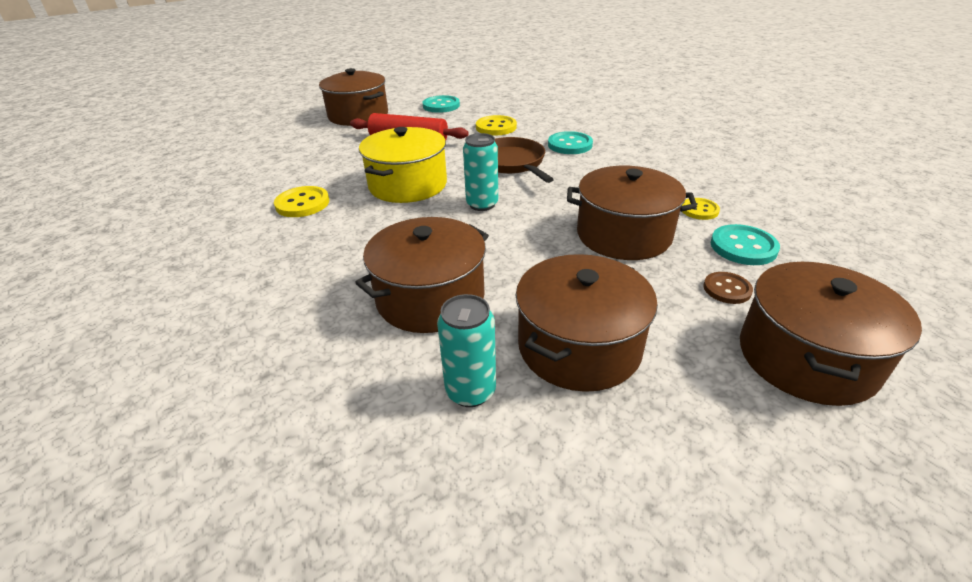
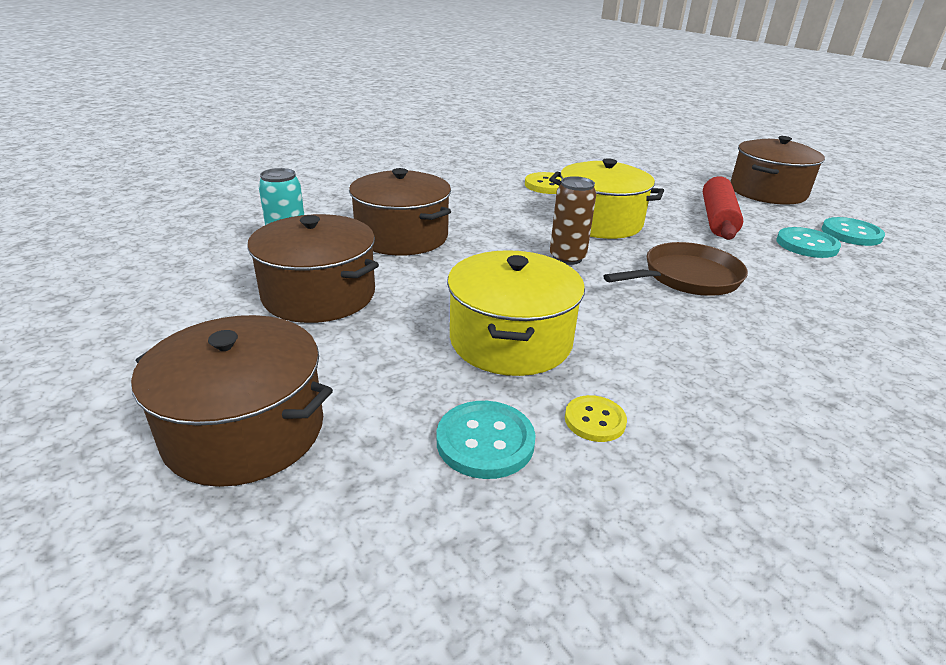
camera: 85 degrees right, 5 degrees down
turquoise can [463,133,498,211] -> brown can [550,176,597,265]
yellow button [476,115,517,135] -> none
turquoise button [548,131,593,154] -> turquoise button moved to [776,227,841,258]
brown pot [567,166,697,260] -> yellow pot [447,250,585,376]
brown button [703,272,753,304] -> none

